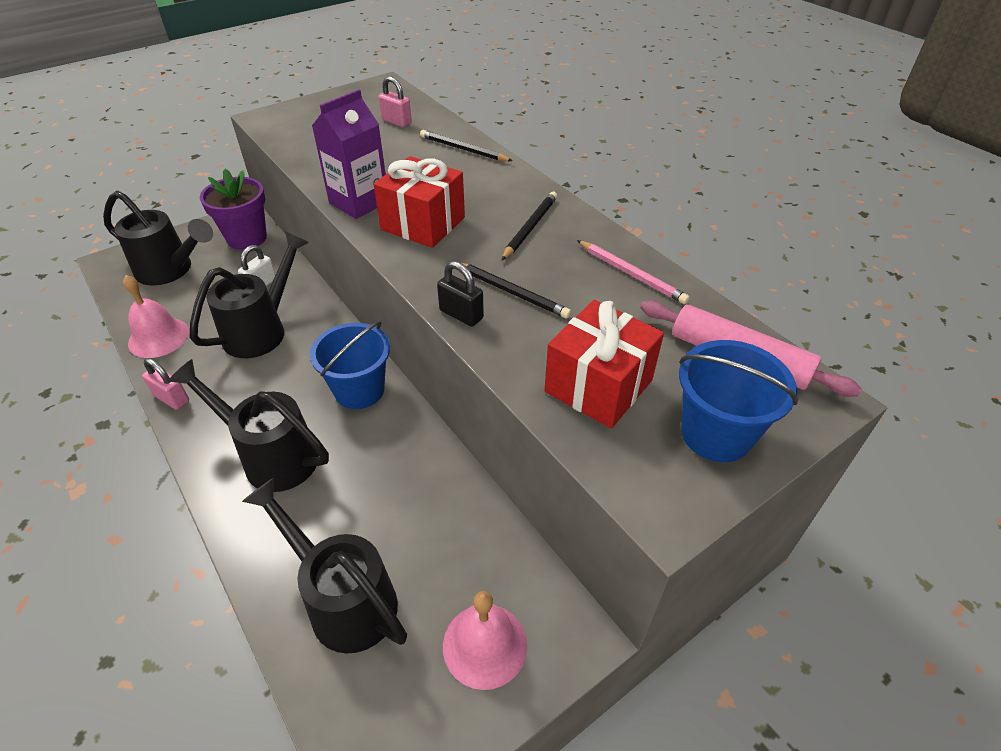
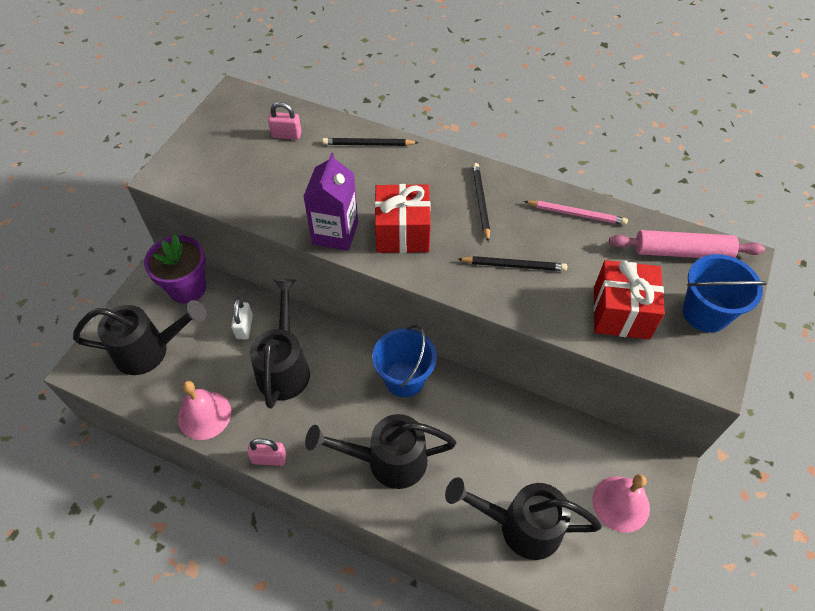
camera: 30 degrees left, 10 degrees up
black padlock [437,261,484,327] -> none

